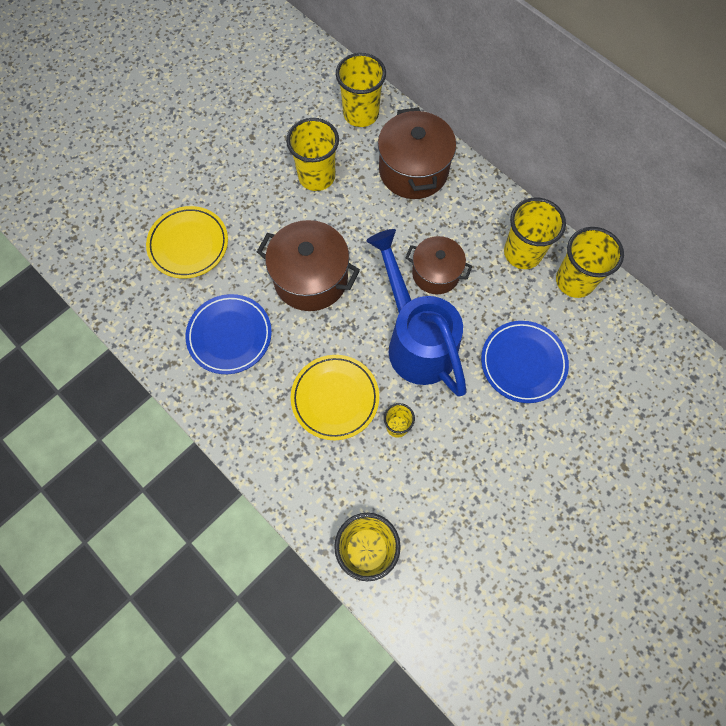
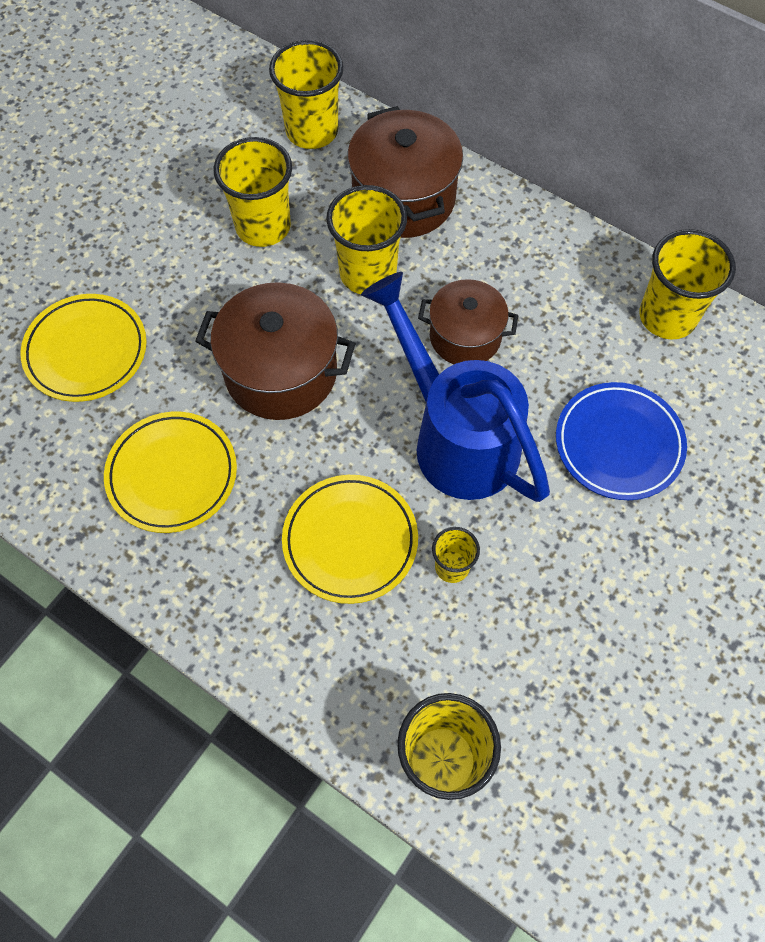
camera: 10 degrees left, 5 degrees down
blue plate [185,294,272,374] -> yellow plate [104,412,237,533]
yellow cup [504,197,566,269] -> yellow cup moved to [326,185,407,294]

